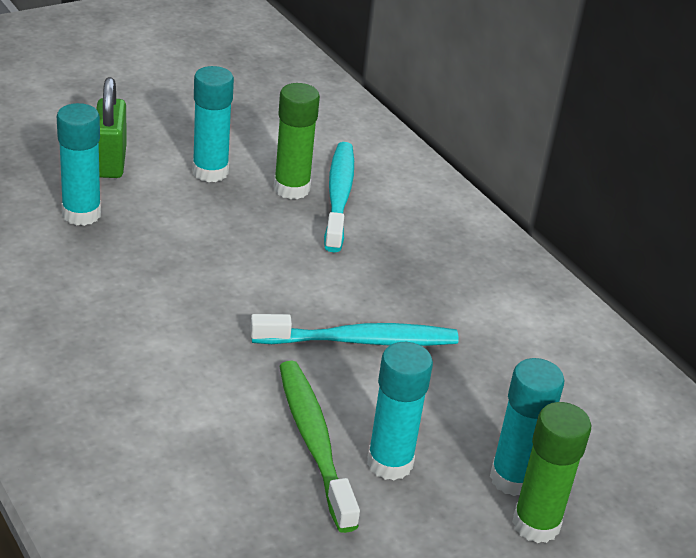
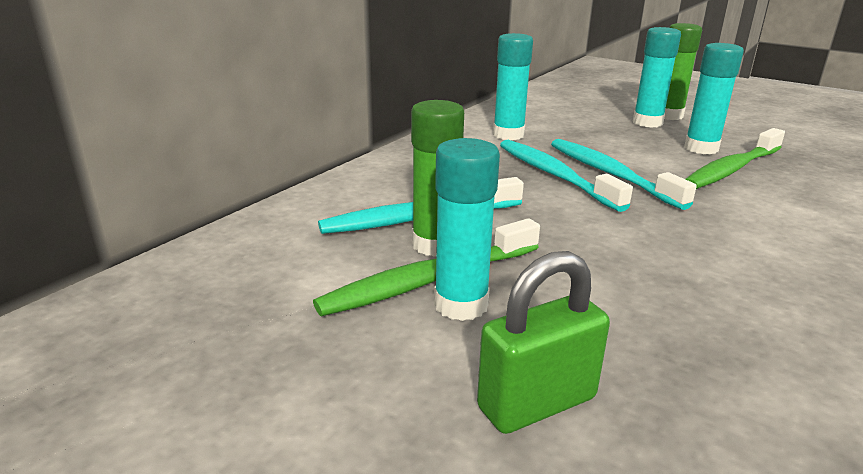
camera: 110 degrees left, 10 degrees down
turquoise glue stick [57,103,101,226] -> turquoise glue stick moved to [493,33,533,140]
none -> green toothbrush [313,218,540,316]
none -> turquoise toothbrush [500,140,633,212]

